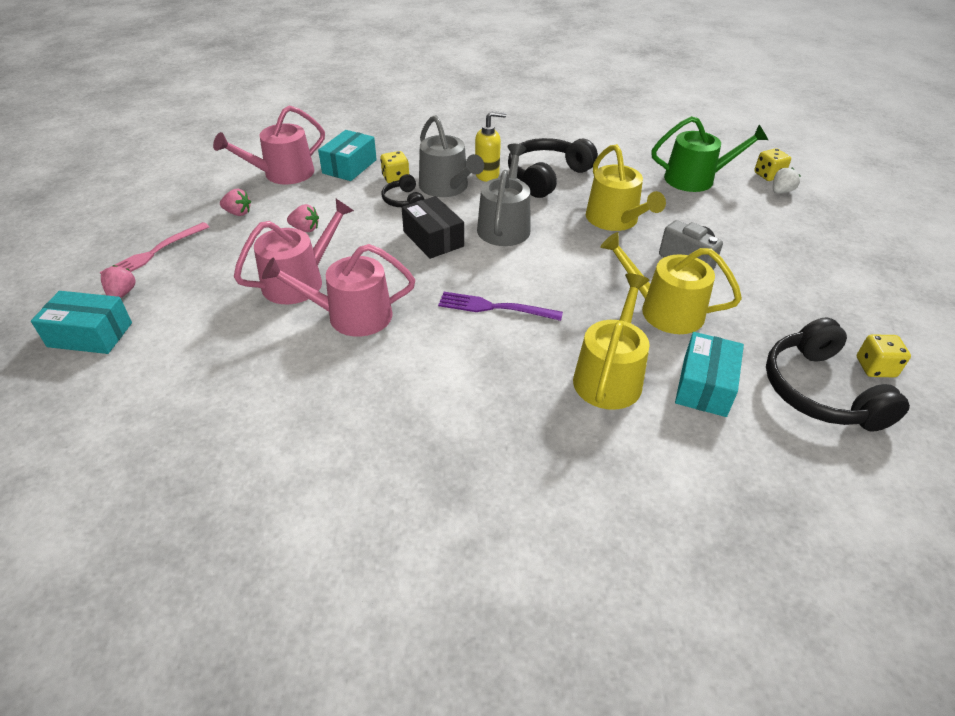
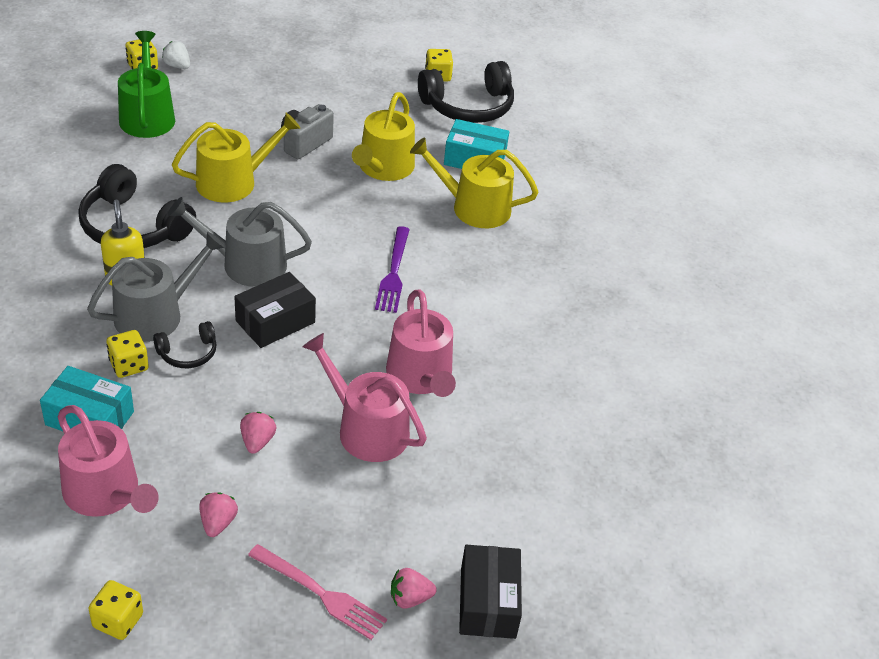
camera: 100 degrees left, 0 degrees up
turquoise box [31,291,132,354] -> black box [459,545,522,639]
none -> yellow dice [88,580,143,640]

